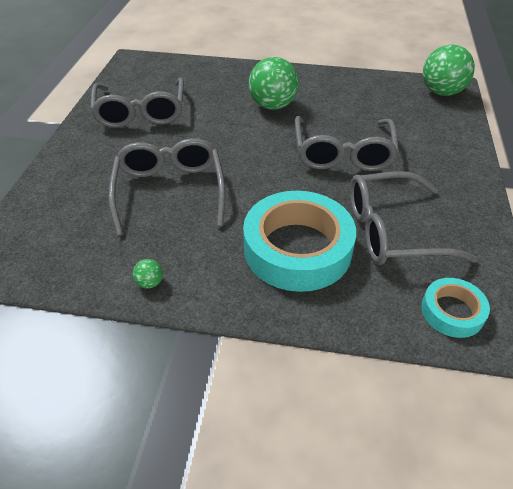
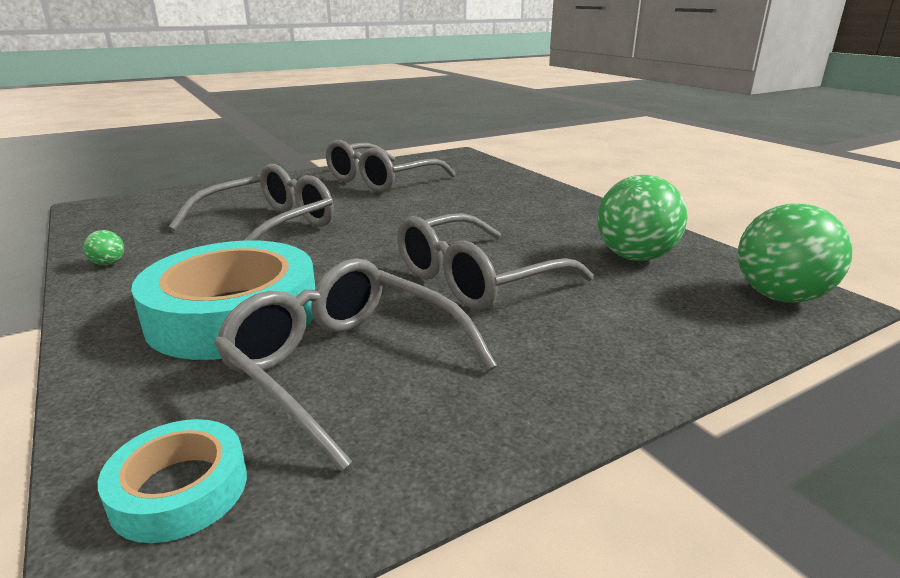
camera: 50 degrees right, 20 degrees down
green ball [249,57,299,110] -> green ball moved to [597,175,687,261]

